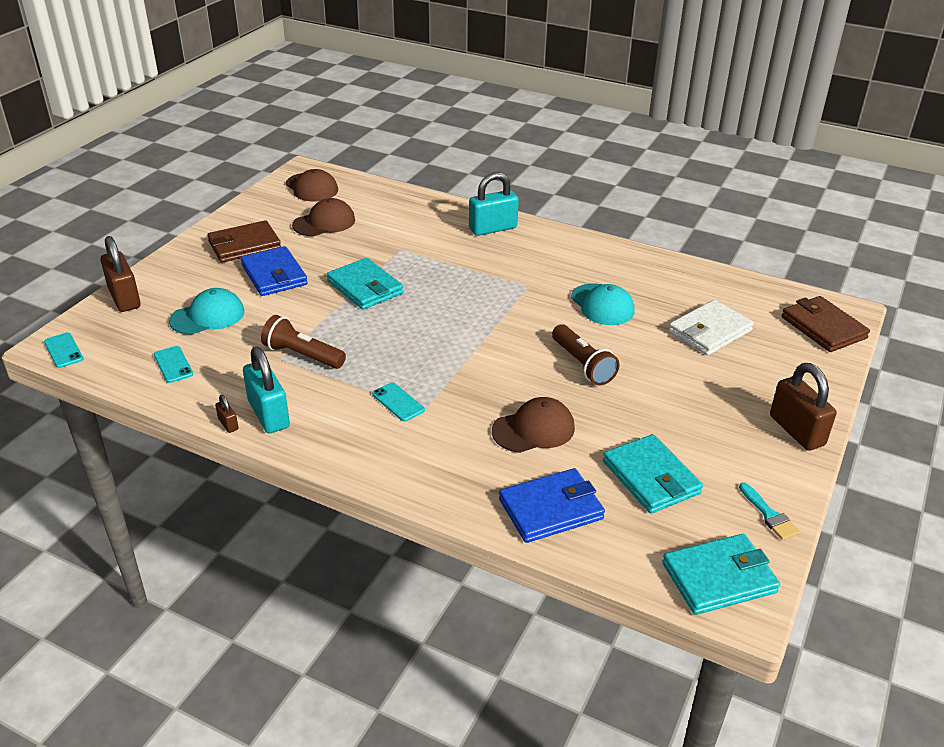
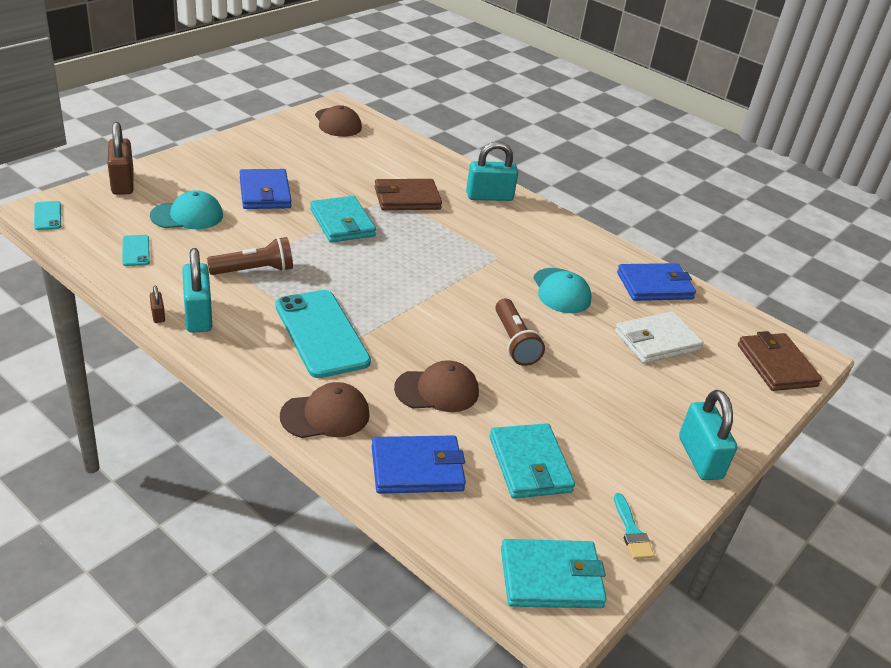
camera: 10 degrees right, 0 degrees up
brown wallet [207,220,281,263] -> brown wallet moved to [374,179,442,210]
brown flashlight [261,315,346,369] -> brown flashlight turned 120 degrees clockwise [207,237,293,275]
brown cap [292,198,355,236] -> brown cap moved to [280,382,370,438]
turquoise phone [372,382,425,421] -> turquoise phone [275,290,371,378], size x2.27
brown padlock [770,363,837,451] -> turquoise padlock [679,390,737,480]
none -> blue wallet [617,263,696,301]

